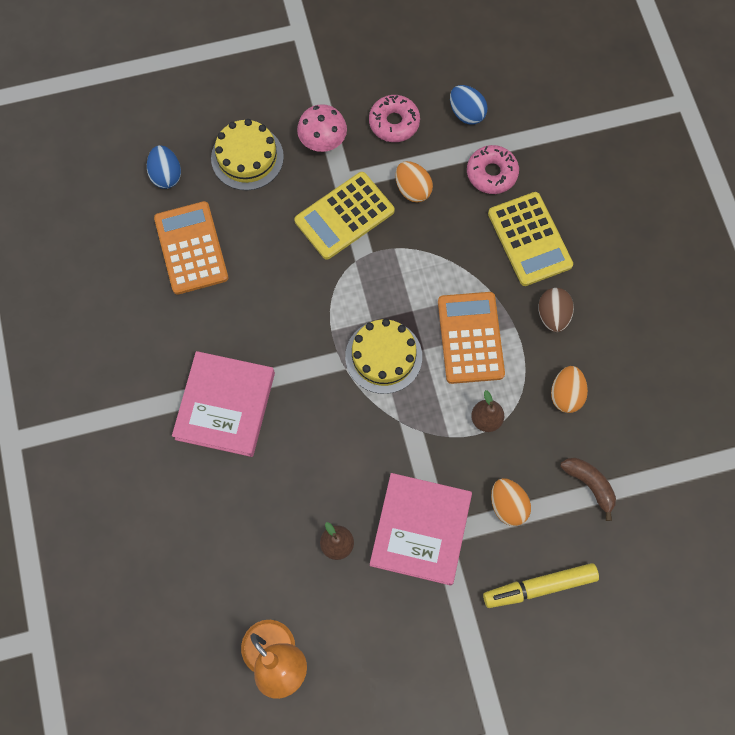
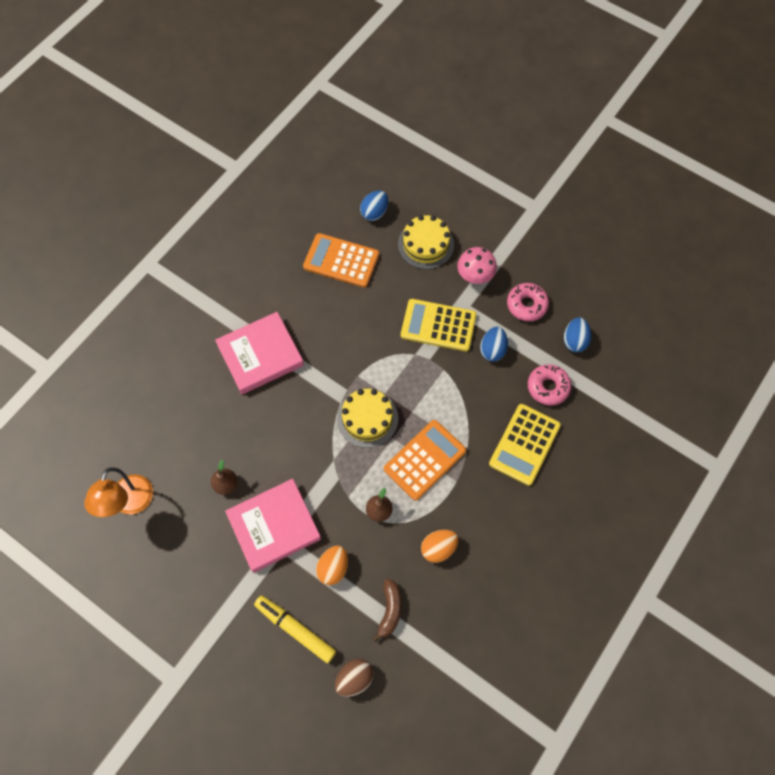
camera: 50 degrees right, 5 degrees down
orange calculator [154,201,228,295] -> orange calculator turned 105 degrees counterclockwise [303,233,379,288]
orange egg [395,161,433,202] -> blue egg [480,327,508,362]
brown egg [538,288,574,332] -> brown egg moved to [335,659,374,697]

